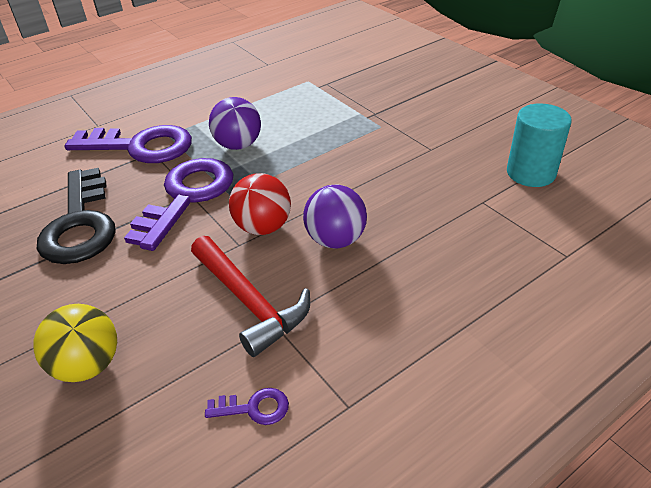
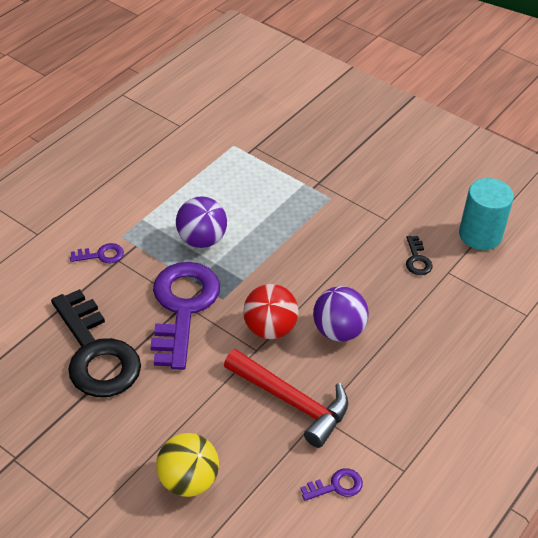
camera: 20 degrees left, 5 degrees up
purple key [65,125,192,163] -> purple key [70,243,124,263], size x0.41
none -> black key [406,236,433,275]

